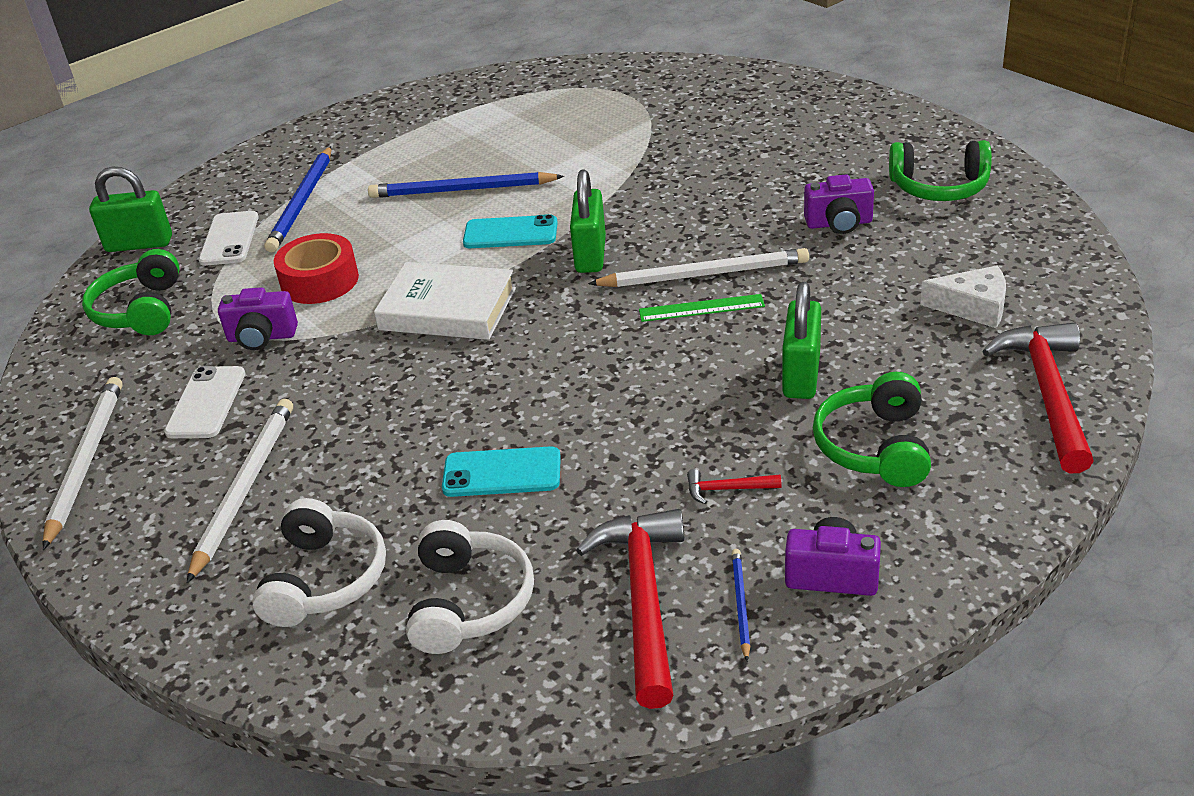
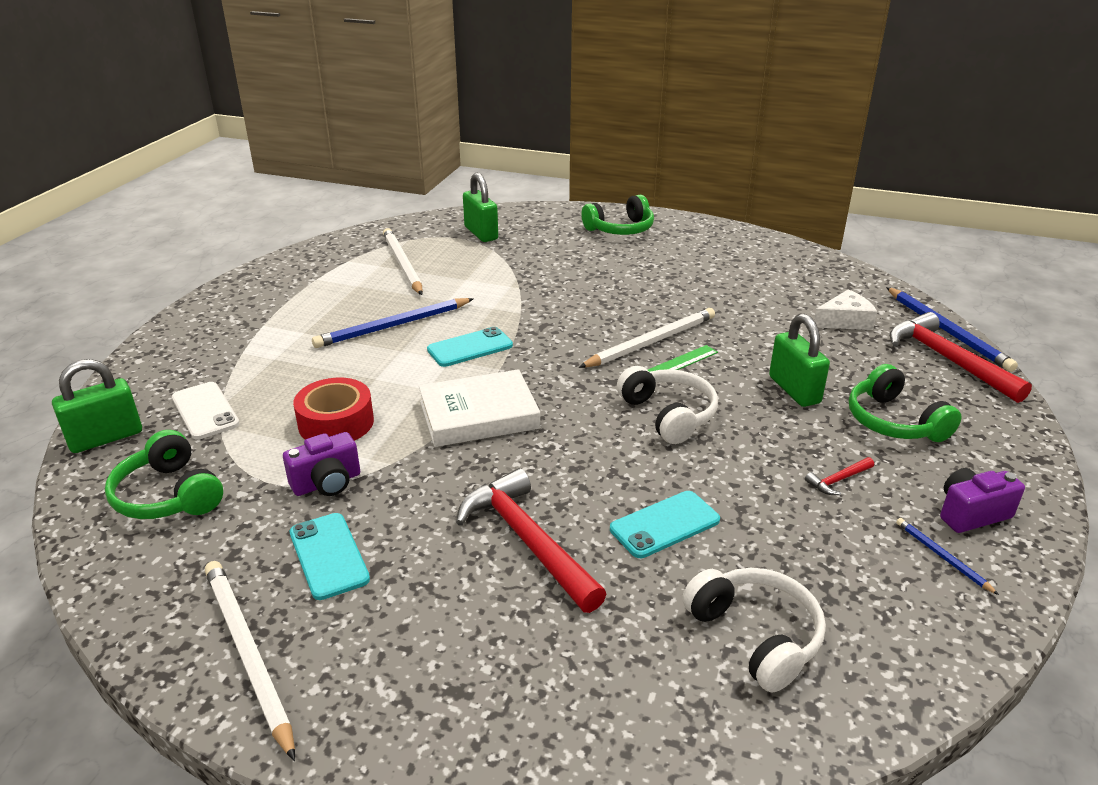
camera: 35 degrees left, 5 degrees down
white phone [164,366,245,438] -> turquoise phone [290,513,370,600]
white pencil [187,399,293,583] -> white pencil moved to [383,228,423,295]
white headphones [252,498,386,627] -> white headphones moved to [617,366,718,444]
blue pencil [265,146,331,252] -> blue pencil moved to [886,287,1018,372]
green padlock [570,170,606,273] -> green padlock moved to [463,173,498,242]
red hammer [576,509,684,709] -> red hammer moved to [456,468,606,613]
purple camera [804,175,874,234] -> none
green headphones [889,140,992,201] -> green headphones moved to [581,195,654,235]

